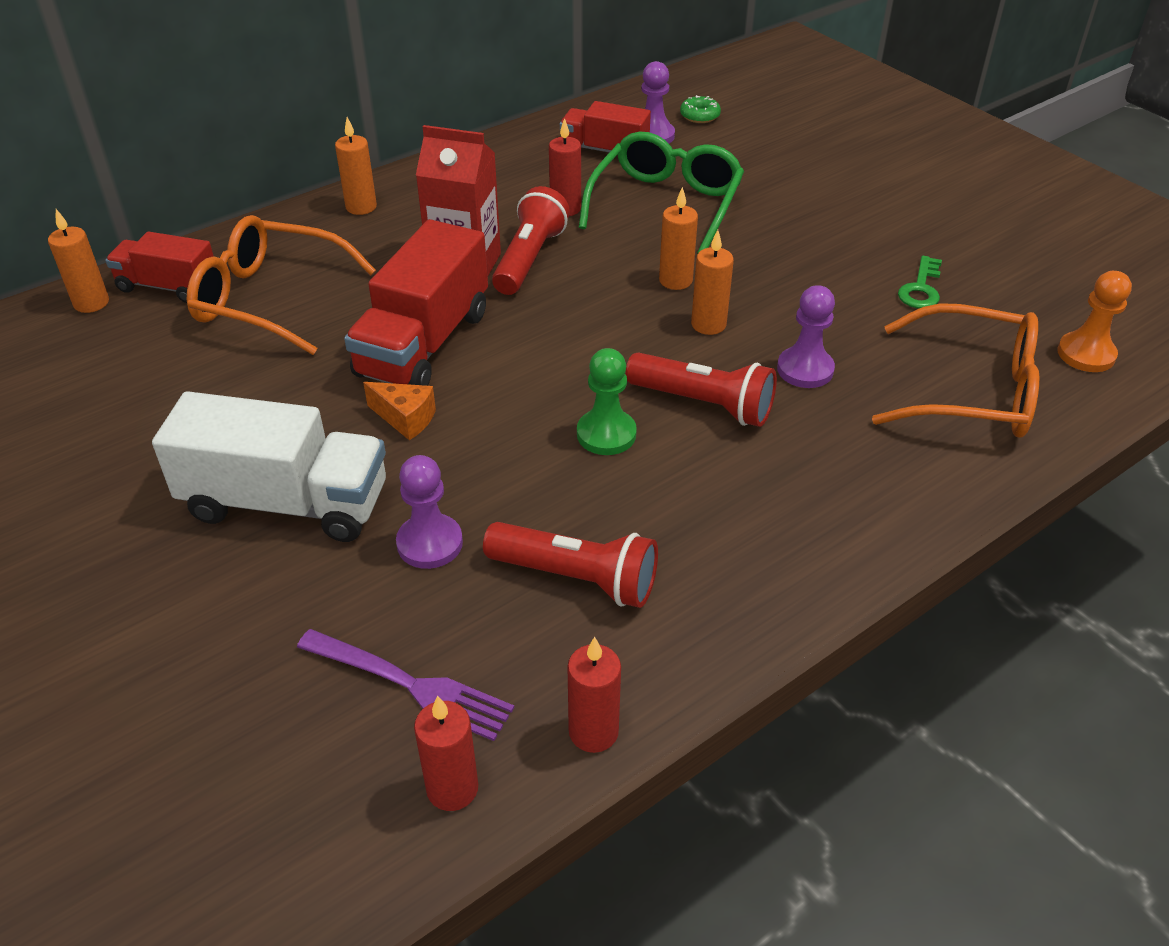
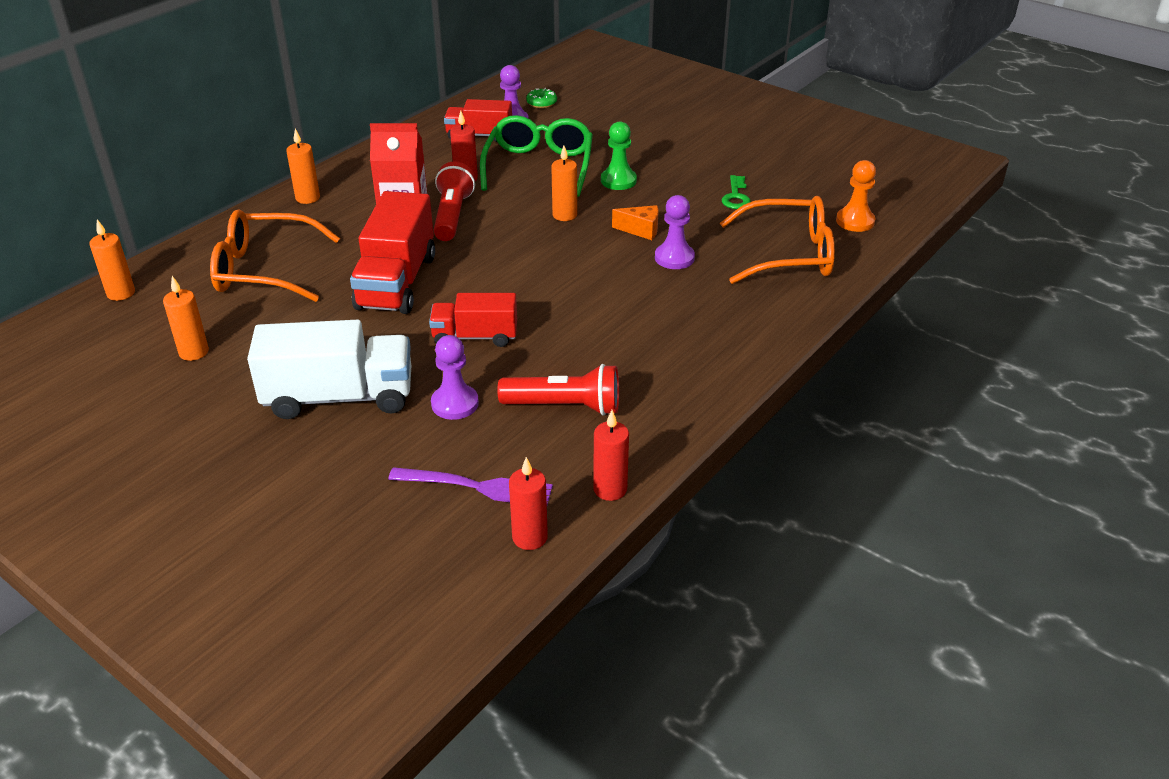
camera: 15 degrees left, 5 degrees down
red truck [105,231,214,303] -> red truck moved to [429,293,517,347]
orange cheese [363,382,436,440] -> orange cheese moved to [612,205,658,240]
green pawn [577,348,637,455] -> green pawn moved to [601,122,637,190]
red flashlight [625,352,777,427] -> none
orange candle [691,230,734,335] -> orange candle moved to [163,276,209,361]

